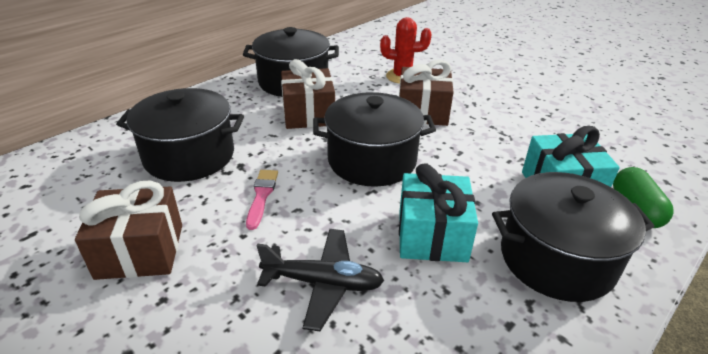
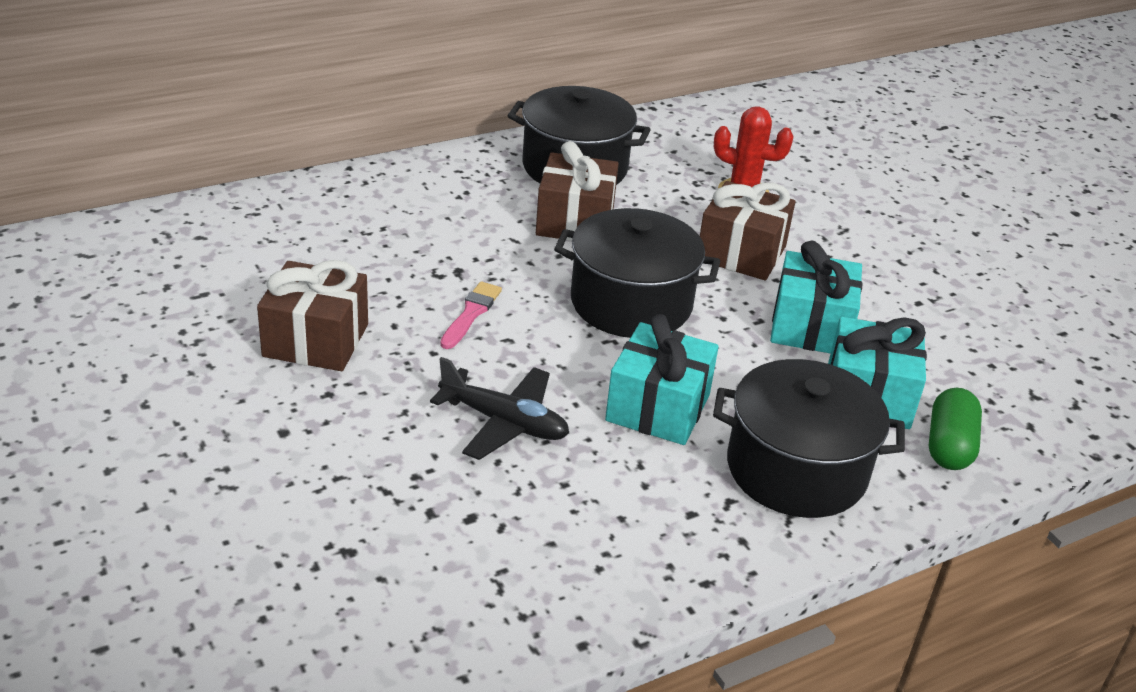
camera: 15 degrees right, 0 degrees up
black pot [116,88,244,182] -> none
none -> turquoise gift [770,241,862,354]

